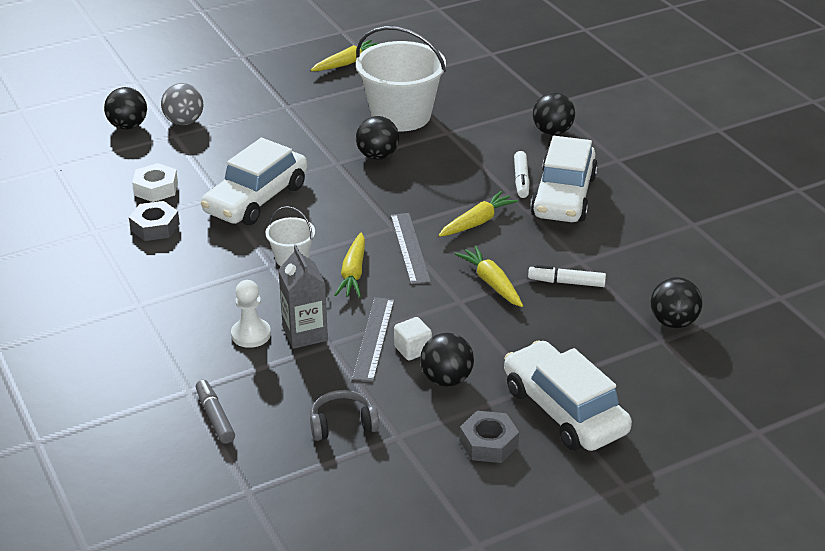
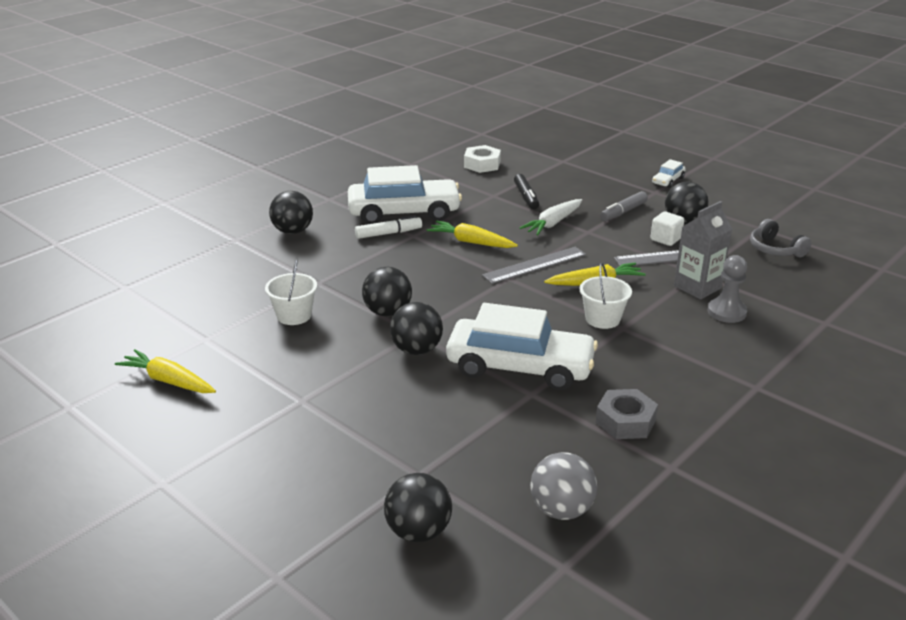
camera: 110 degrees left, 5 degrees down
white nut [132,163,178,202] -> white nut moved to [464,145,501,173]
grey ball [161,83,204,125] -> grey ball moved to [530,452,597,520]
grey marker [196,380,235,444] -> grey marker moved to [600,191,648,221]
white pawn [231,280,271,348] -> grey pawn [707,255,747,323]
white bucket [356,26,446,131] -> white bucket [265,260,317,325], size x0.48
yellow carrot [455,246,523,307] -> white carrot [519,199,582,235]
grey nut [460,411,519,463] -> none
white car [504,340,632,451] -> white car [652,159,686,188], size x0.42
white marker [528,265,606,287] -> black marker [514,174,539,209]
black ball [651,277,702,328] -> black ball moved to [390,302,443,355]

